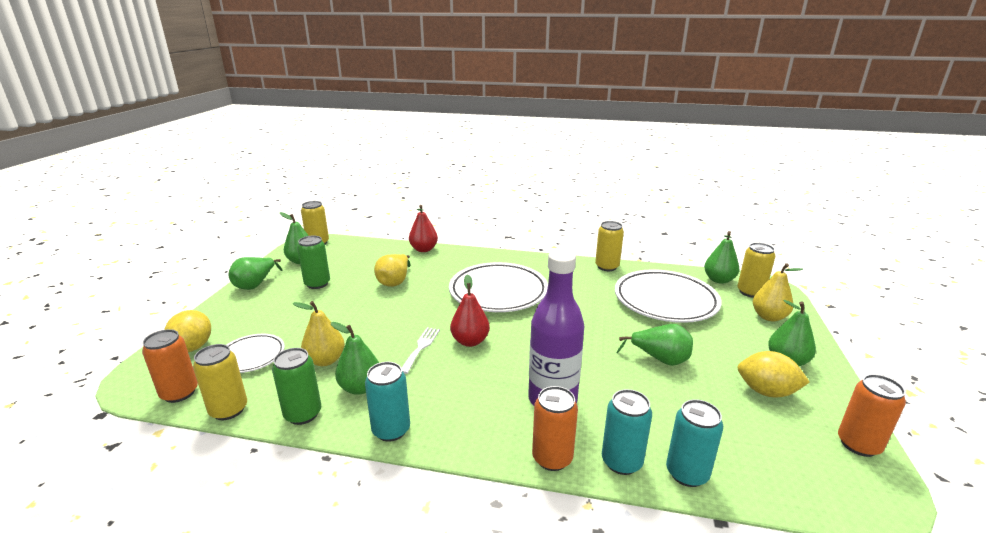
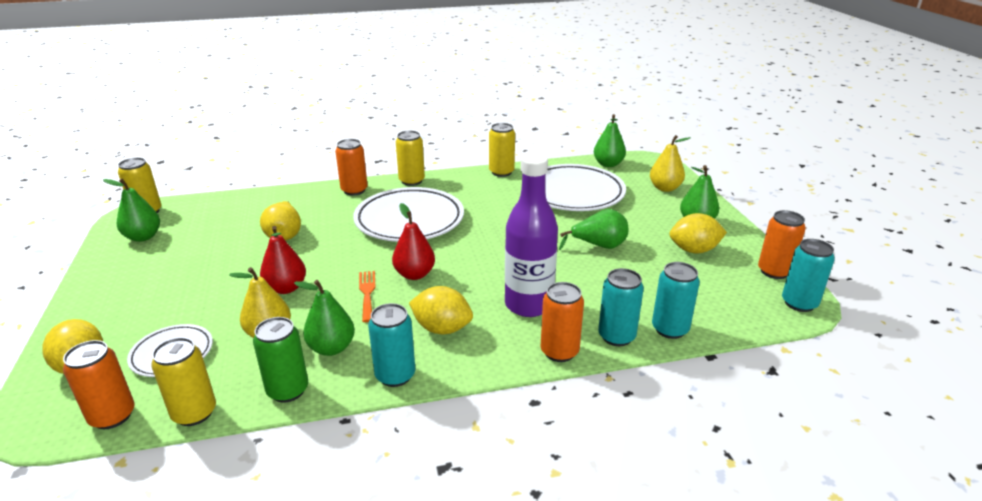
camera: 25 degrees left, 5 degrees up
green pear [228,257,283,290] -> none
green can [297,236,330,289] -> none
white fork [402,327,440,374] -> orange fork [359,271,375,322]
red pear [409,205,438,252] -> red pear moved to [260,226,306,294]
yellow can [737,243,775,298] -> yellow can moved to [396,130,425,186]
none -> orange can [335,139,368,196]
none -> yellow lemon [409,286,473,334]
none -> turquoise can [782,239,835,312]

